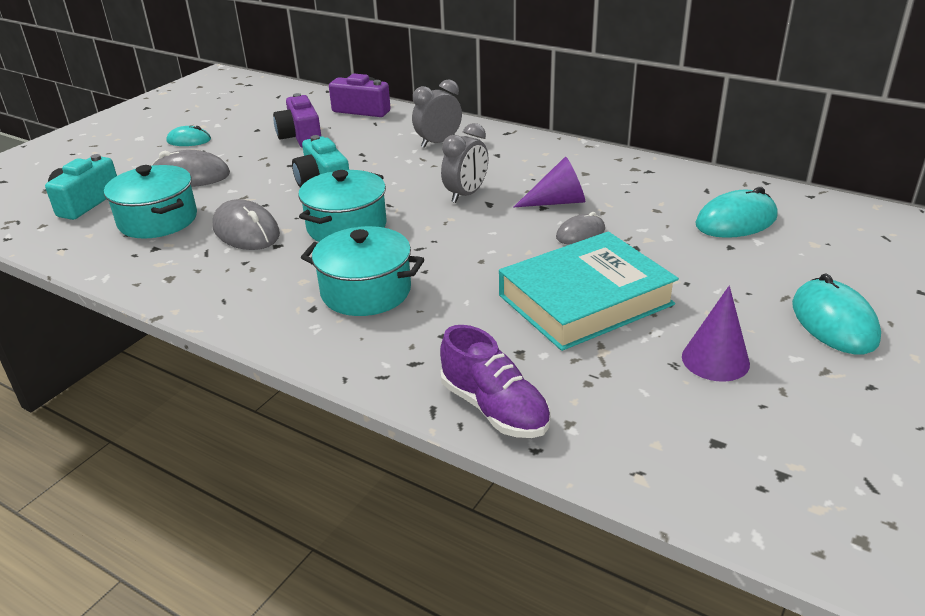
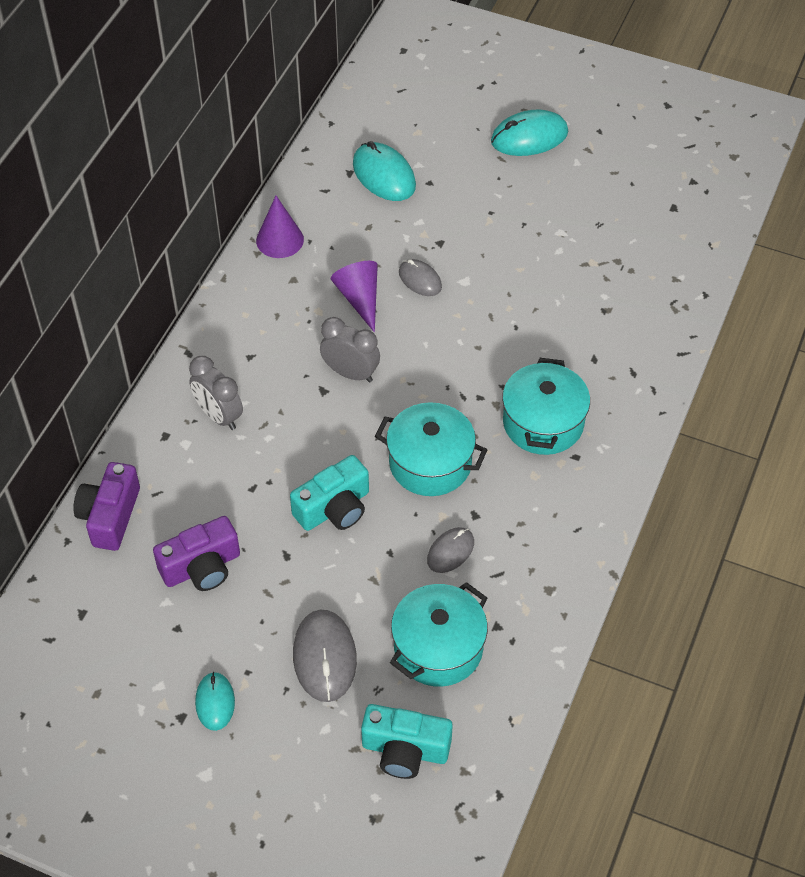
camera: 100 degrees left, 20 degrees up
grey mouse [212,199,280,250] -> grey mouse [427,527,474,573], size x0.61
purple shoe [440,325,551,438] -> none
turquoise book [499,231,679,351] -> none
purple cone [682,286,750,382] -> purple cone moved to [256,196,304,258]

